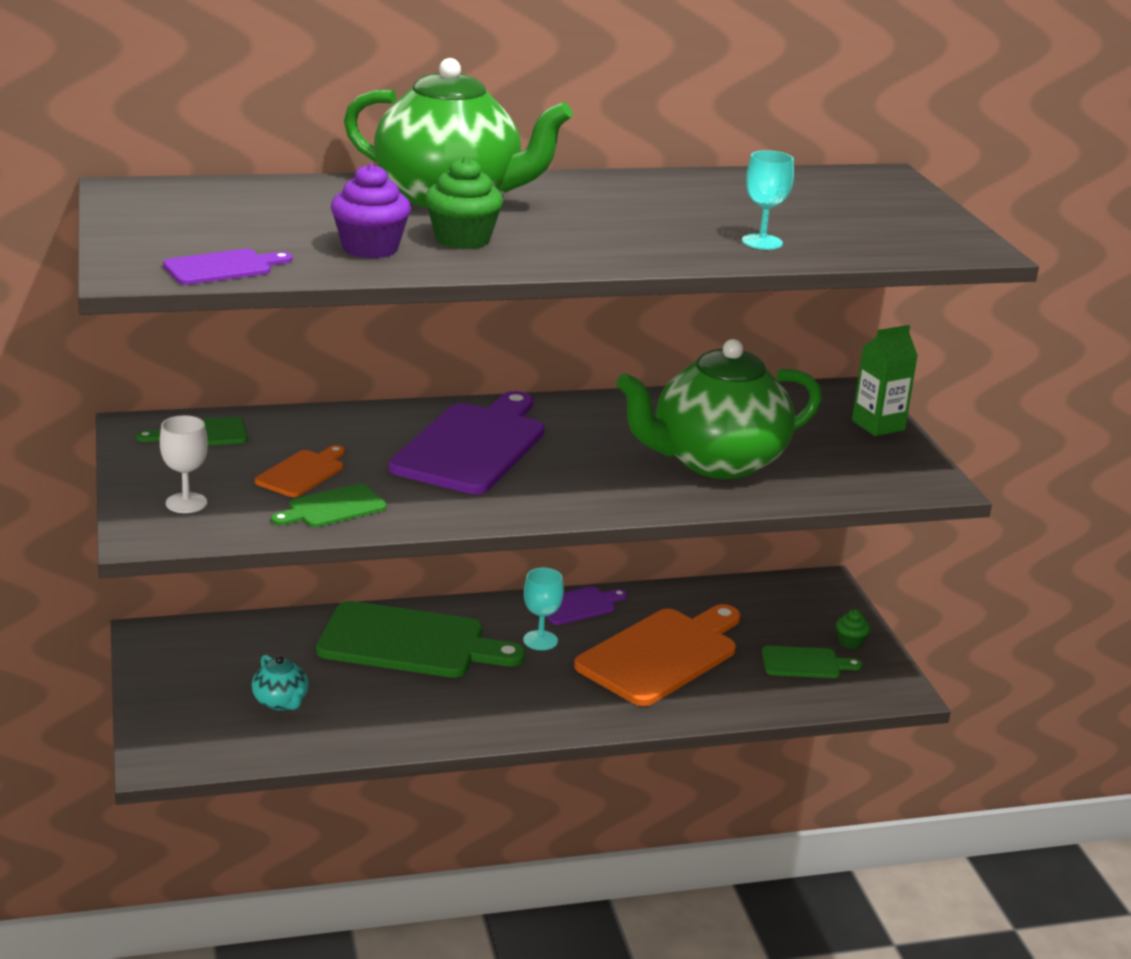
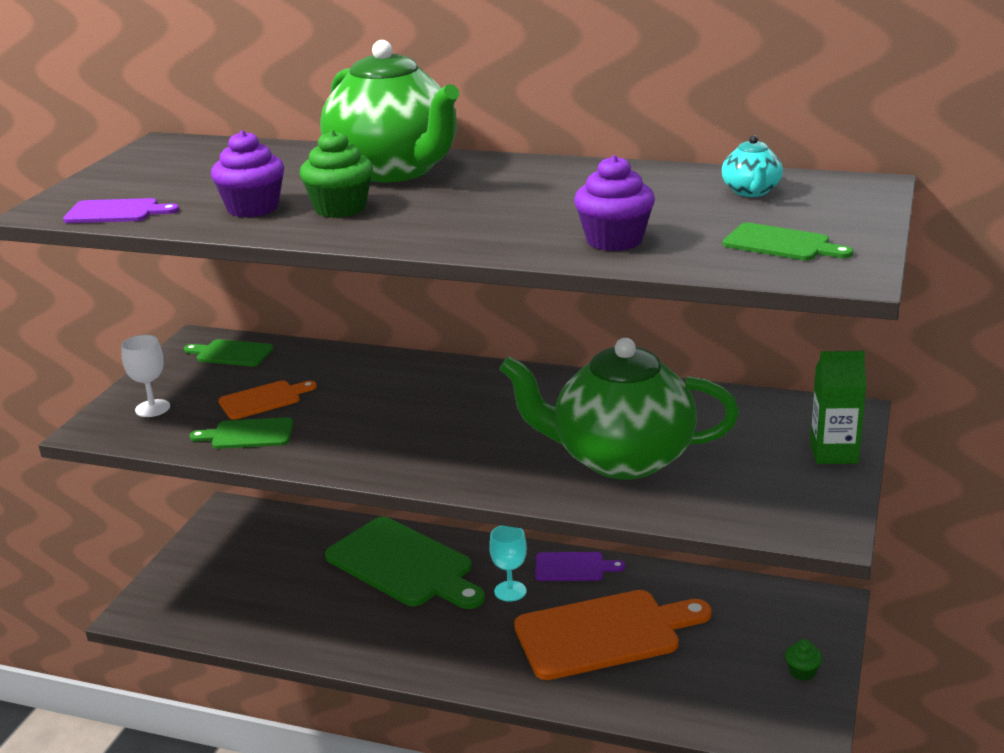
camera: 35 degrees right, 0 degrees up
turquoise teapot [252,654,309,710] -> turquoise teapot moved to [722,135,783,197]
purple cutting board [389,391,545,494] -> none
turquoise goblet [742,150,794,250] -> purple cupcake [574,155,655,251]
green cutting board [762,646,862,678] -> green cutting board moved to [723,223,853,260]

